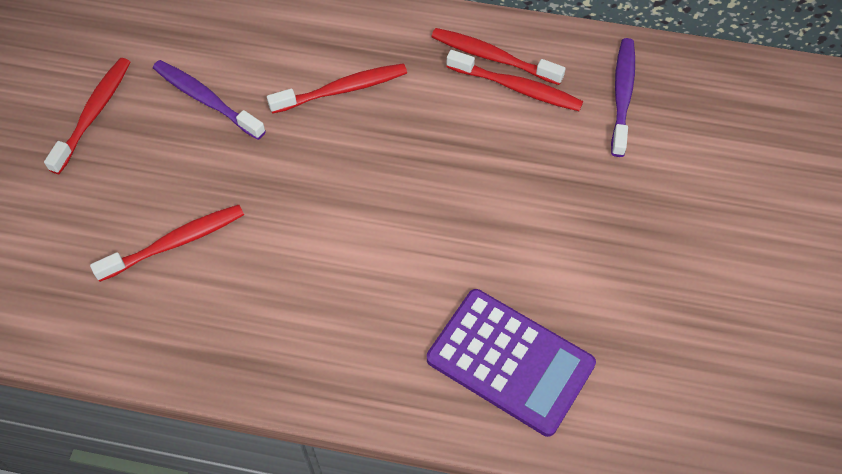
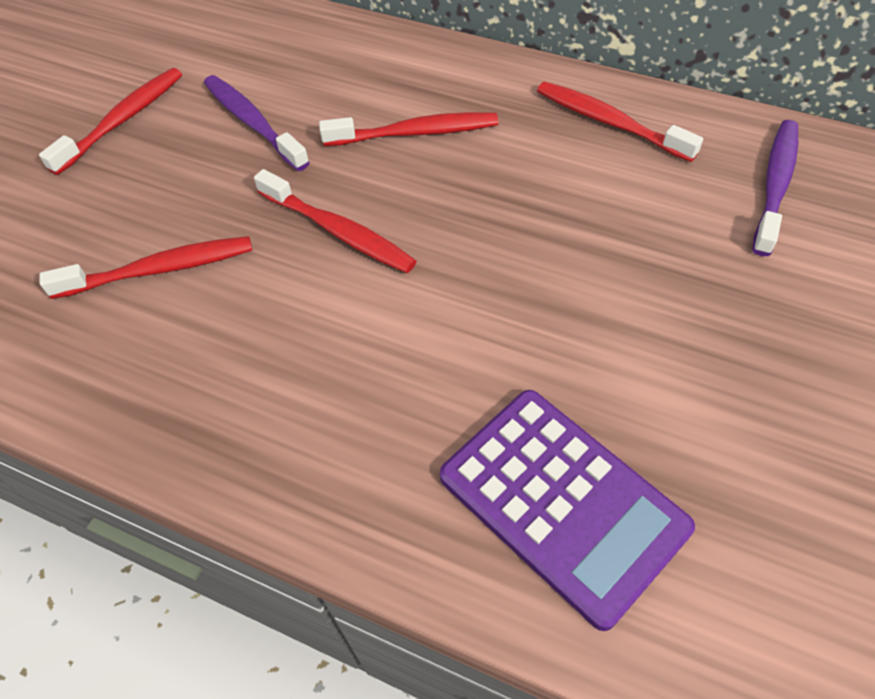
camera: 15 degrees right, 5 degrees down
red toothbrush [447,50,583,111] -> red toothbrush moved to [254,169,417,273]

